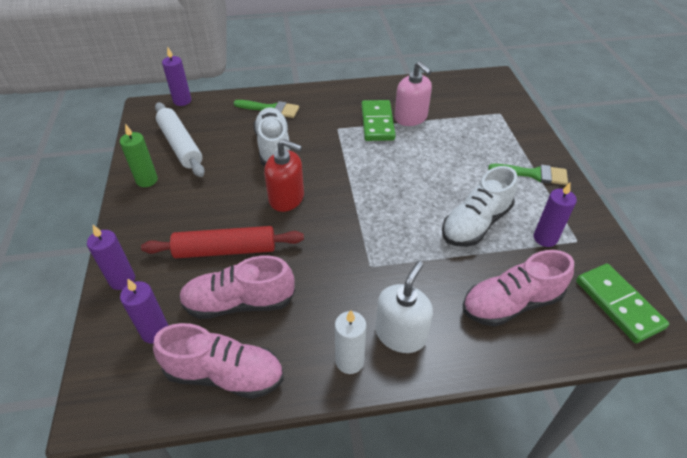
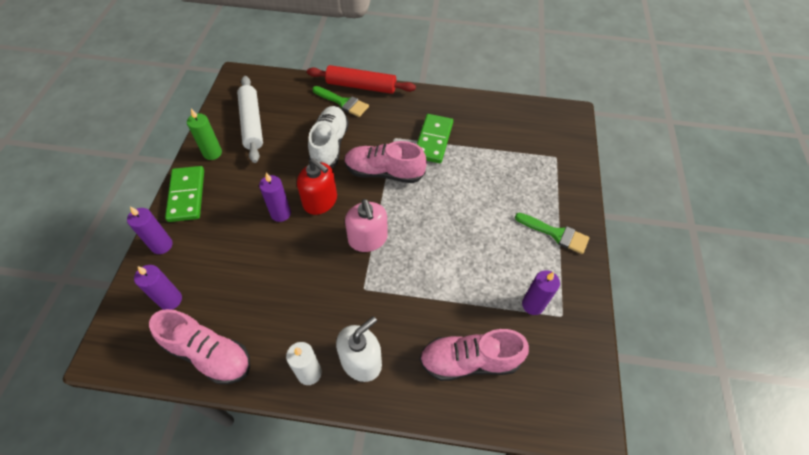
camera: 15 degrees right, 10 degrees up
red rolling pin [141,226,304,258] -> red rolling pin moved to [307,65,416,94]
purple candle [162,47,191,106] -> purple candle moved to [259,173,291,222]
pink shoe [179,255,295,319] -> pink shoe moved to [344,141,427,183]
pink soap dispenser [395,61,432,126] -> pink soap dispenser moved to [345,199,388,252]
white shoe [442,166,517,247] -> none
green domino [576,264,669,343] -> green domino moved to [165,166,204,222]

